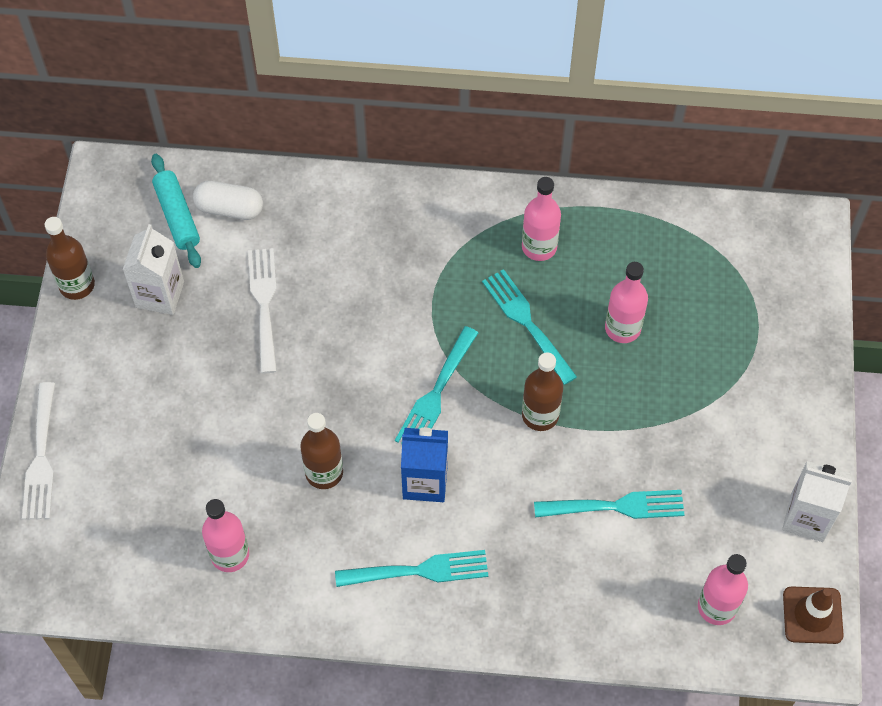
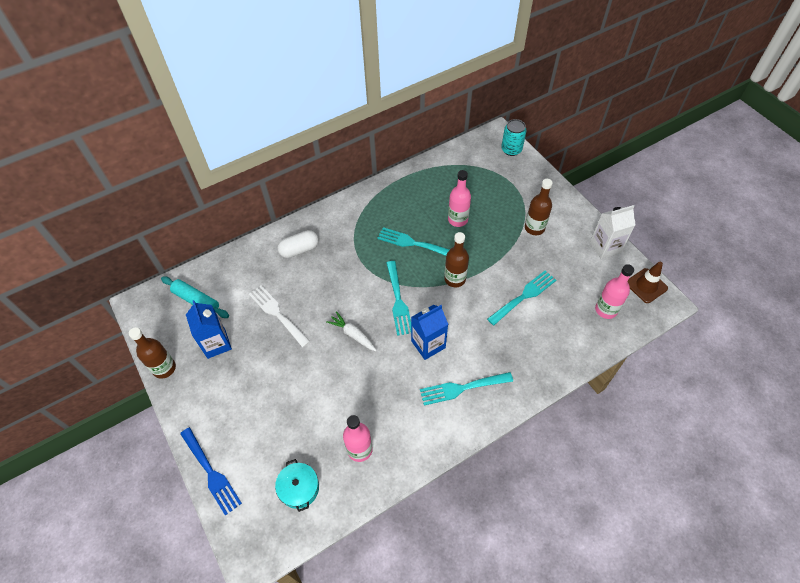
camera: 35 degrees left, 5 degrees down
white fork [22,382,55,520] -> blue fork [180,427,242,516]
white carton [123,224,184,315] -> blue carton [186,300,232,359]
white capsule [193,181,263,220] -> white capsule moved to [277,230,319,258]
brown bottle [300,413,343,489] -> brown bottle moved to [525,179,553,235]
turquoise fork [335,550,488,587] -> turquoise fork turned 150 degrees counterclockwise [420,372,513,405]
pink bottle [522,177,561,261] -> none
none -> turquoise pot [275,459,319,512]
none -> white carrot [326,311,377,351]
none -> turquoise can [501,119,526,156]

